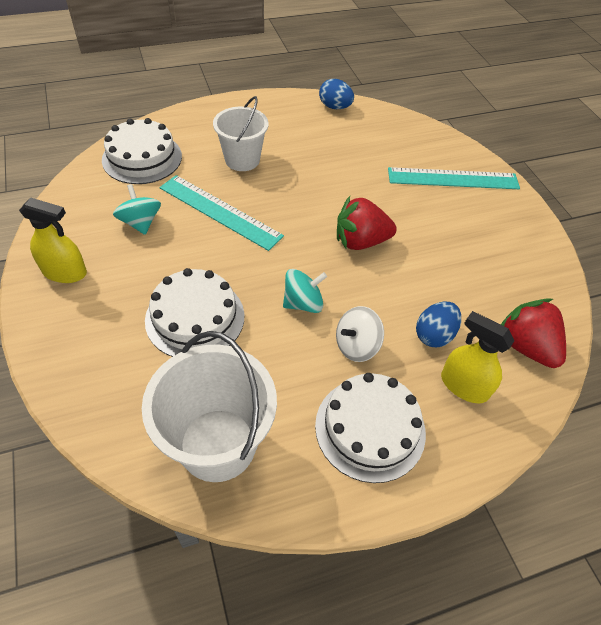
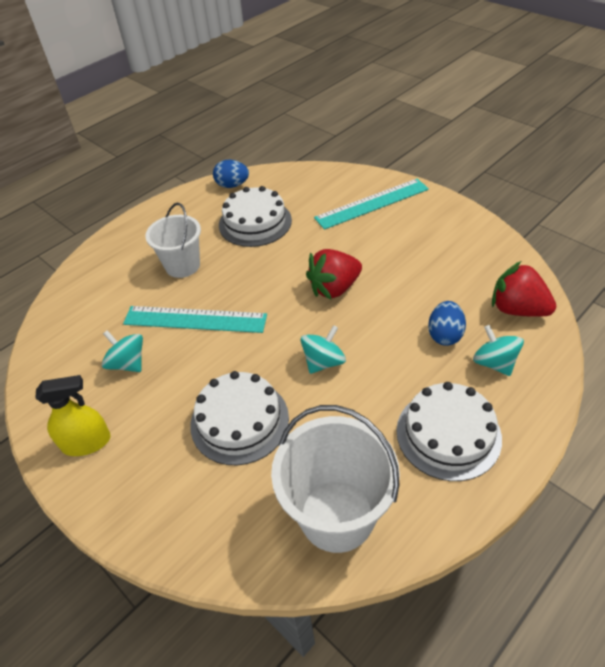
camera: 20 degrees left, 5 degrees down
white cake [102,118,182,184] -> white cake moved to [219,186,292,247]
white spinning top [336,306,384,362] -> none
yellow spray bottle [441,311,515,404] -> turquoise spinning top [473,325,524,376]

